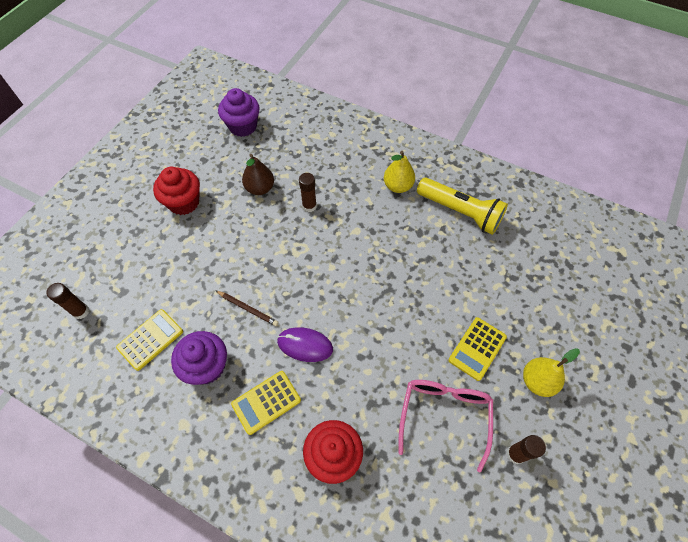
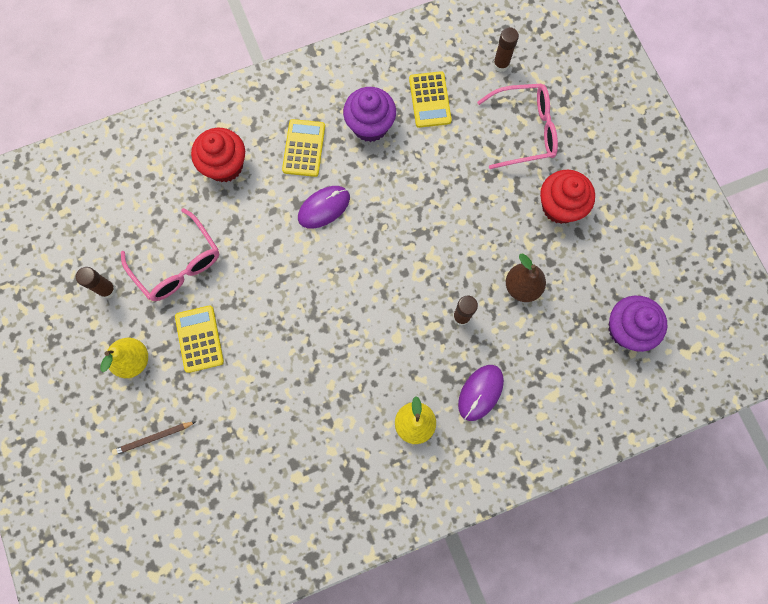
camera: 130 degrees right, 15 degrees up
brown pencil [216,291,279,326] -> brown pencil moved to [112,422,195,455]
yellow flashlight [417,178,508,235] -> none
none -> purple mouse [458,365,504,421]
none -> pink glasses [477,84,558,169]

